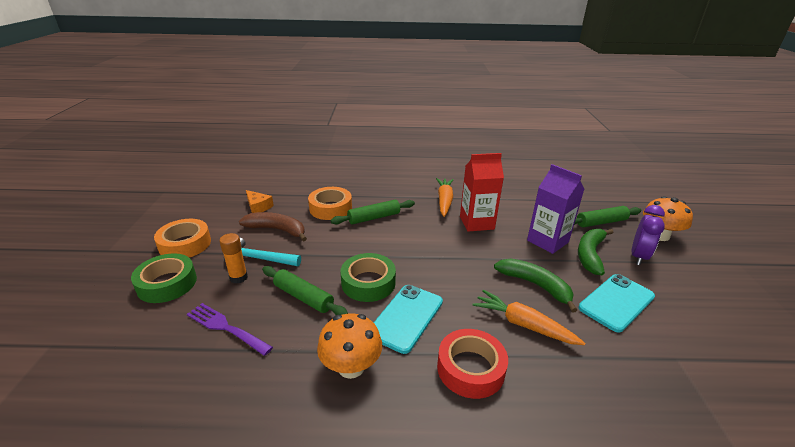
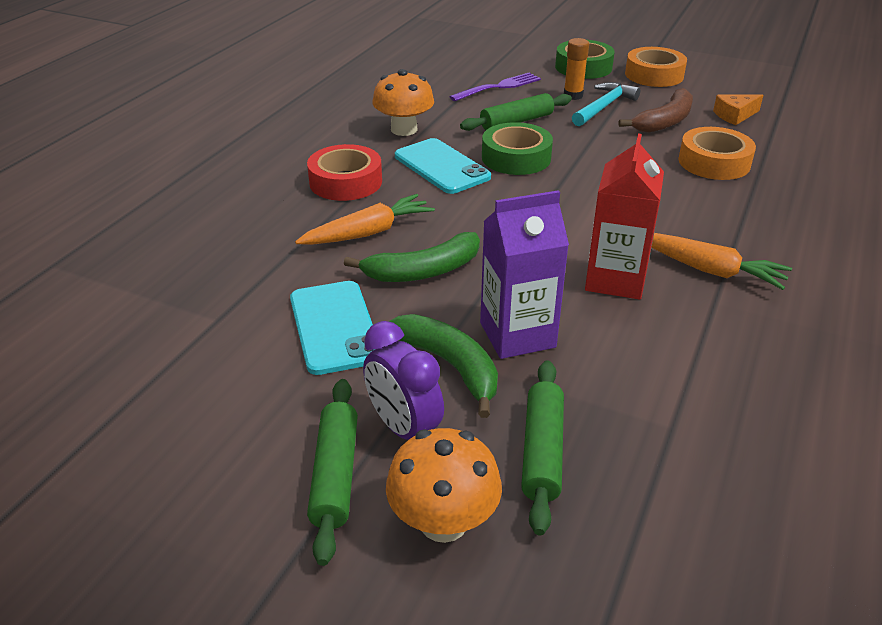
camera: 115 degrees right, 5 degrees up
green rolling pin [331,200,415,225] -> green rolling pin moved to [307,379,358,566]

